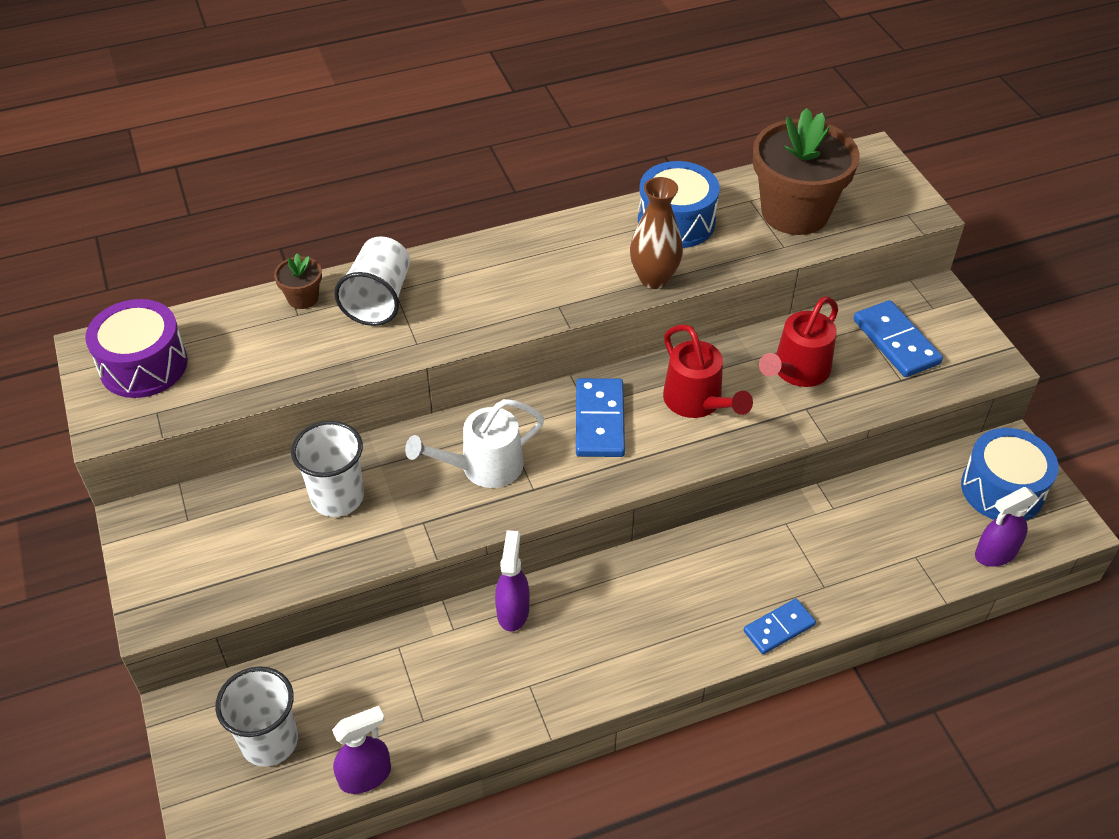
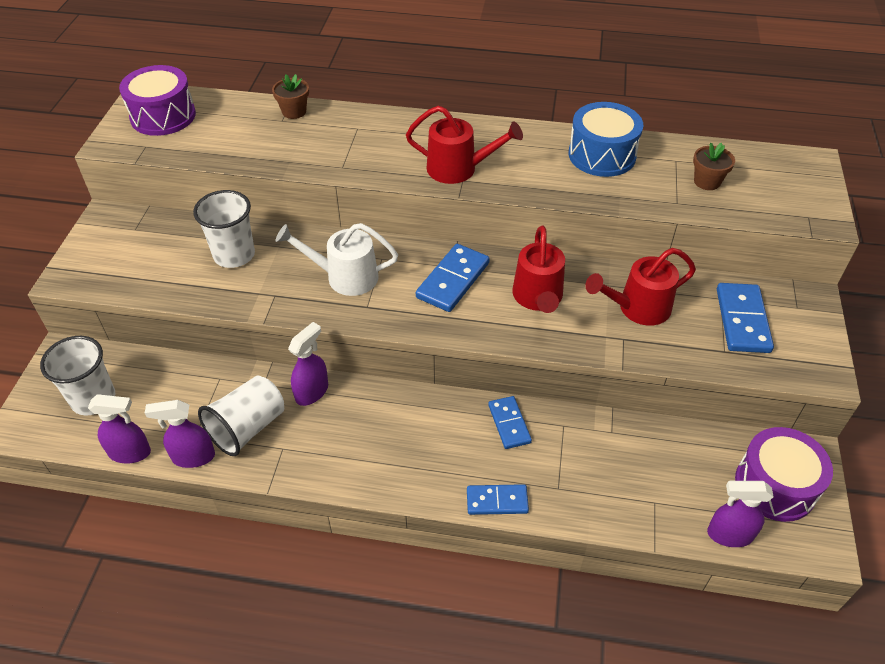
camera: 30 degrees right, 0 degrees up
white cup [334,236,410,326] -> white cup moved to [198,376,284,456]
brown vase [630,177,683,289] -> none
brown flower pot [753,108,860,235] -> brown flower pot [693,143,735,190], size x0.43
blue drum [961,428,1059,520] -> purple drum [735,427,833,522]
none -> purple spray bottle [145,400,215,468]
none -> red watering can [406,106,523,184]
none -> blue domino [488,396,532,449]

